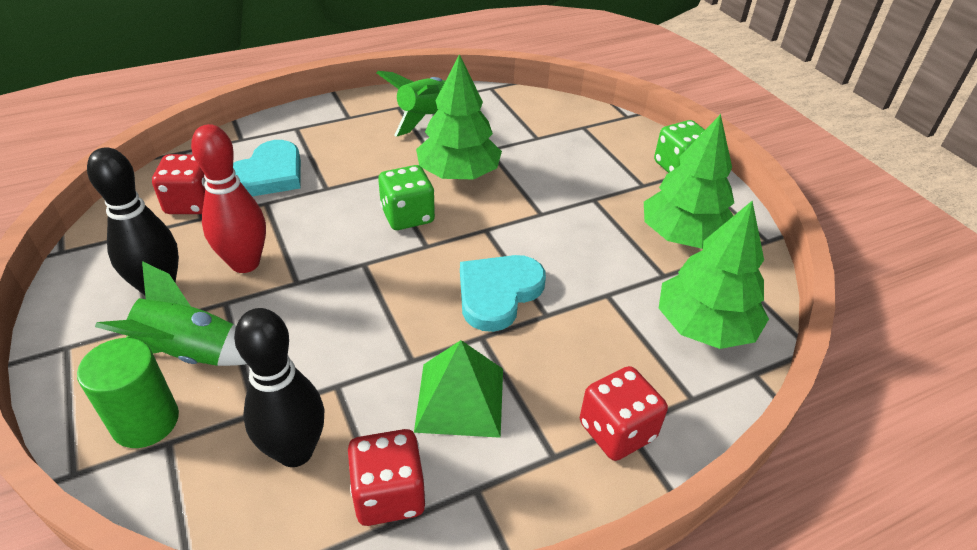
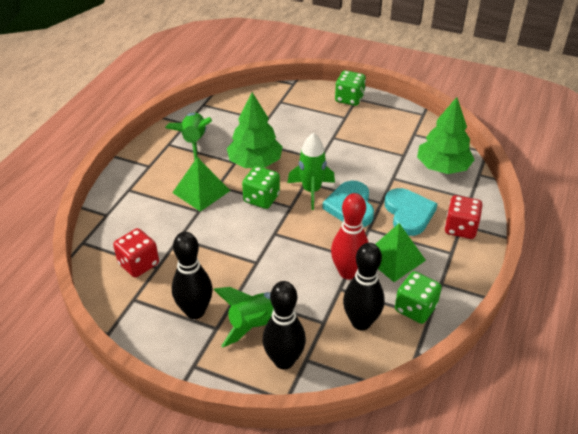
camera: 40 degrees left, 0 degrees up
green cylinder [77,338,179,448] -> black bowling pin [263,281,306,369]
red bowling pin [191,124,266,273] -> red bowling pin moved to [331,193,369,280]
turquoise heart [233,140,301,197] -> turquoise heart moved to [384,188,437,236]
red dice [348,429,426,526] -> green dice [395,271,442,324]
green tree [644,114,734,249] -> none
none -> green pyramid [172,157,230,212]
none -> green rocket [287,133,335,210]

